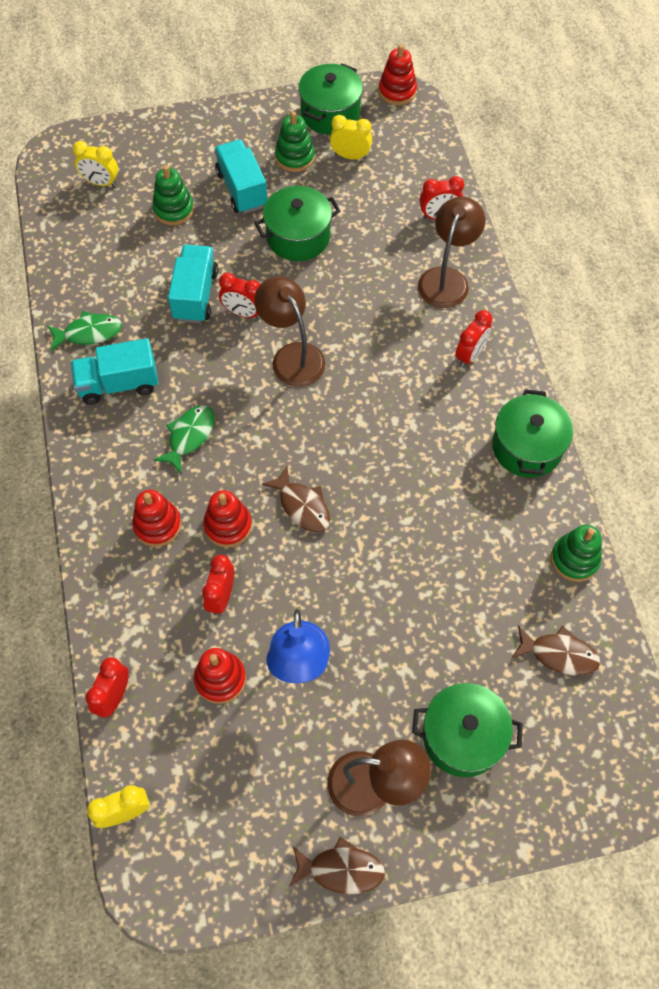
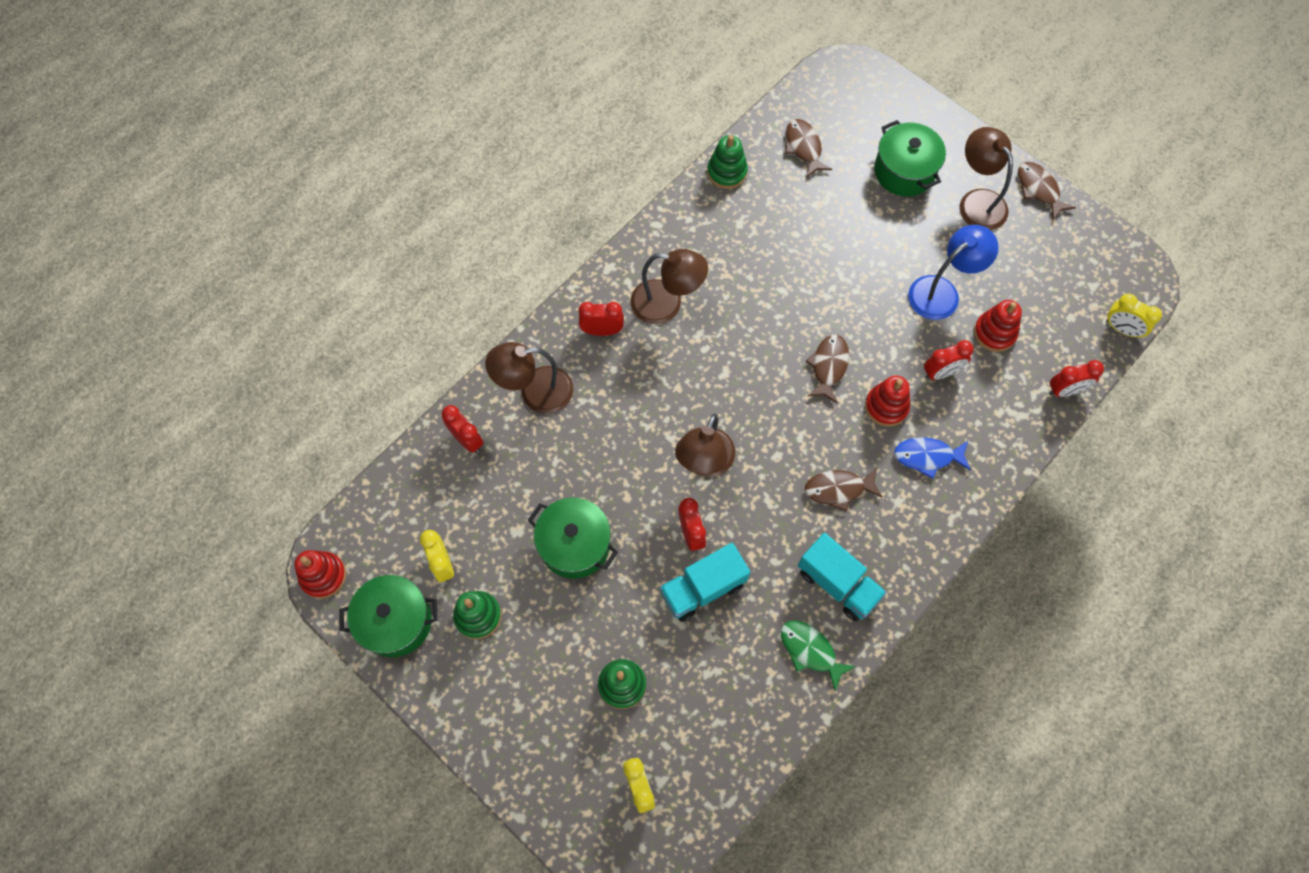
camera: 125 degrees left, 5 degrees up
red stacking toy [132,490,181,547] -> blue fish [894,437,971,479]
green fish [154,405,214,473] -> brown fish [805,468,883,512]
turquoise truck [214,140,268,214] -> none
green pot [492,389,573,478] -> none
none -> brown lamp [631,249,708,324]

